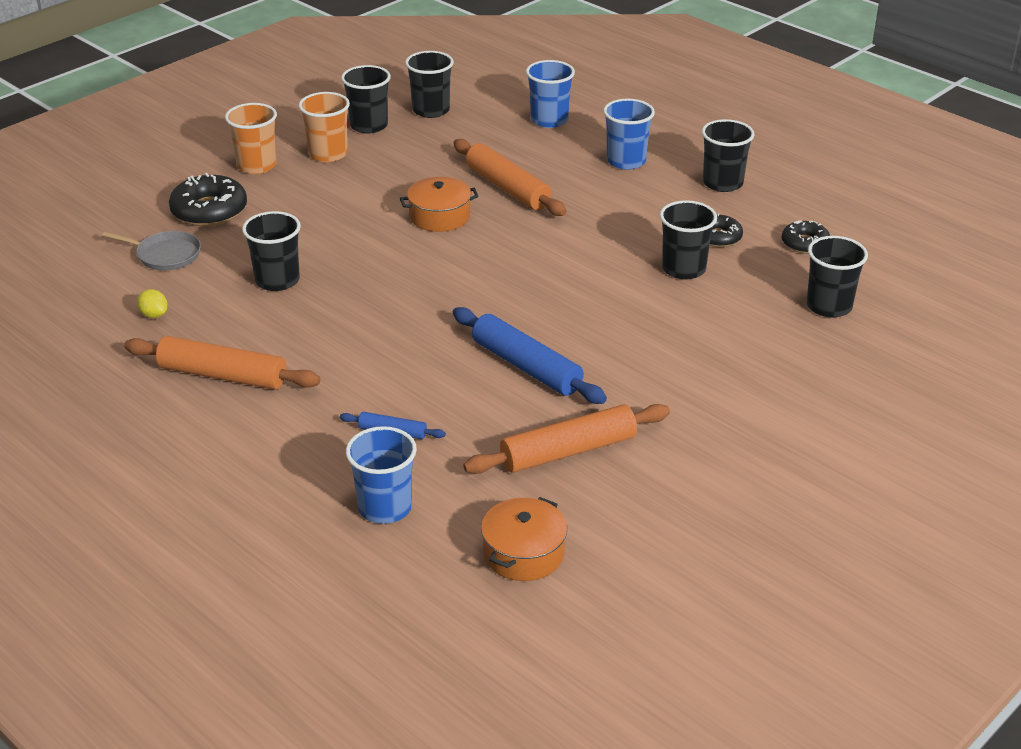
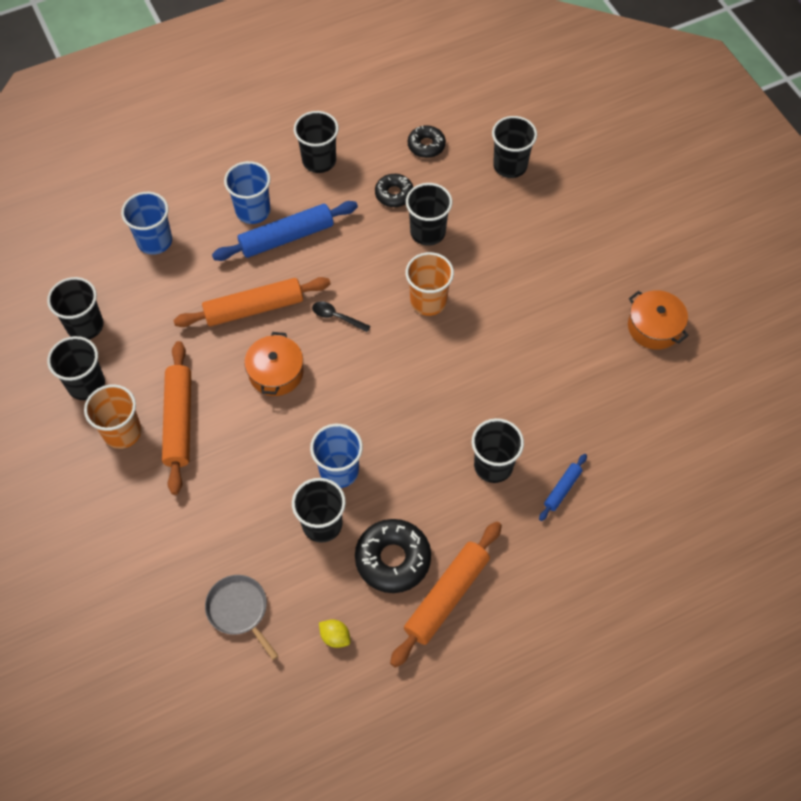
camera: 70 degrees left, 25 degrees up
grey pan [102,231,201,271] -> grey pan turned 75 degrees counterclockwise [205,575,279,660]
yellow lemon [137,289,168,318] -> yellow lemon turned 60 degrees clockwise [319,619,351,648]
black donut [169,173,247,226] -> black donut moved to [355,519,431,593]
orange cup [225,103,277,174] -> orange cup moved to [405,252,454,316]
blue cup [346,426,417,524] -> blue cup moved to [310,424,363,488]
blue rolling pin [453,307,607,404] -> blue rolling pin moved to [212,201,358,261]
orange rolling pin [463,404,670,474] -> orange rolling pin moved to [162,341,191,495]
orange pot [481,497,567,581] -> orange pot moved to [628,290,689,350]
none -> black spoon [312,301,370,332]
none -> black cup [472,418,524,483]

